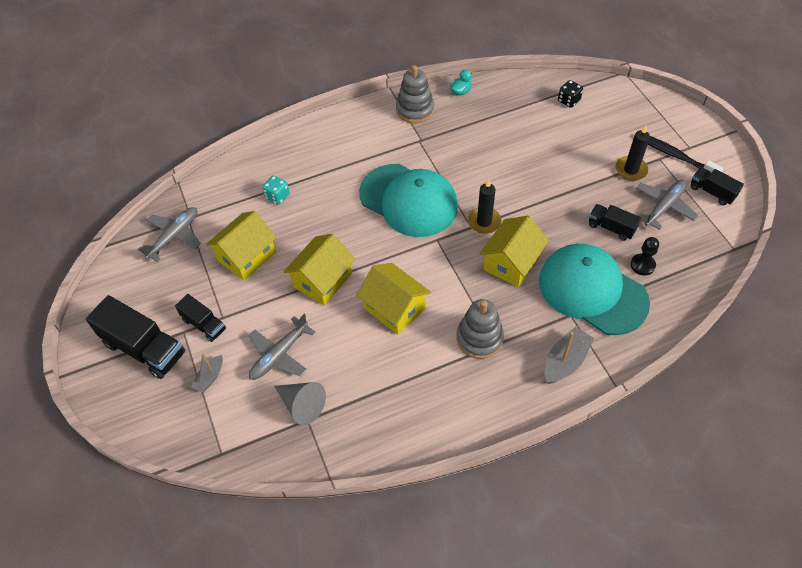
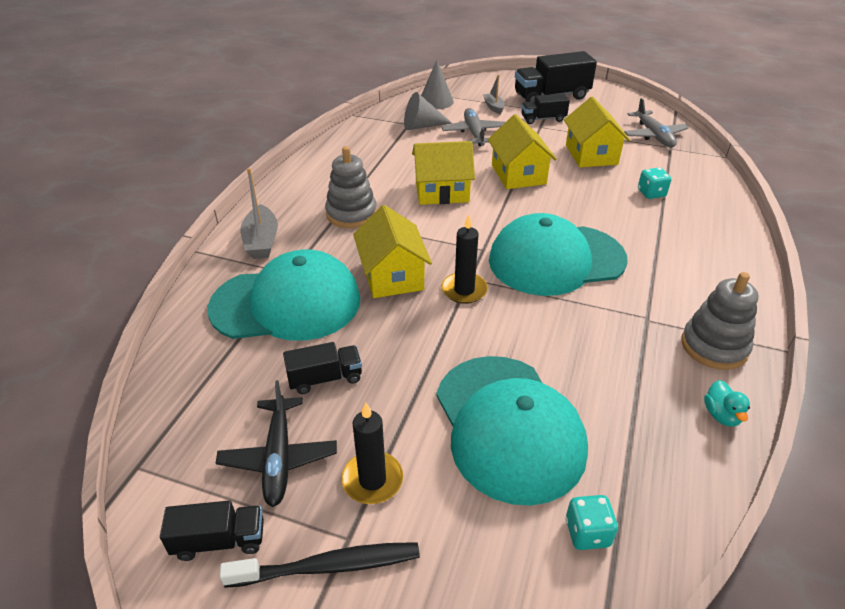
camera: 130 degrees right, 15 degrees down
black dice [558,80,583,108] -> turquoise dice [565,495,618,550]
black pawn [630,237,659,276] -> none
grey plane [636,179,698,230] -> black plane [216,380,337,507]
none -> grey cone [421,60,454,109]
none -> turquoise cap [436,356,588,506]

